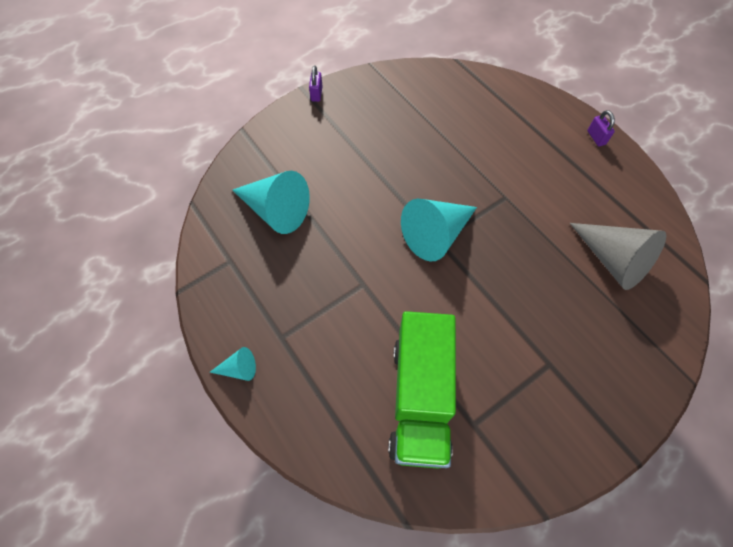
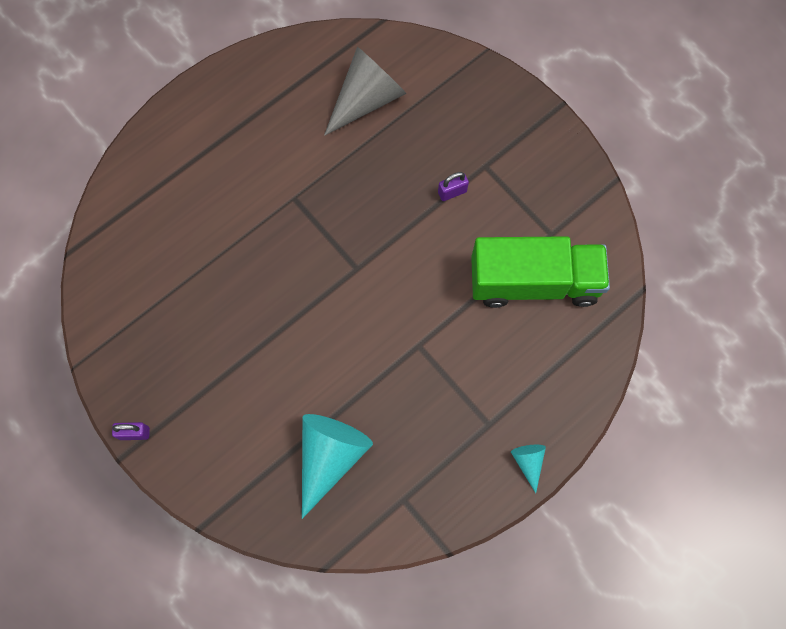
camera: 95 degrees left, 10 degrees up
turquoise cone [401,199,477,261] -> none
purple padlock [587,110,615,146] -> purple padlock moved to [438,172,469,201]

